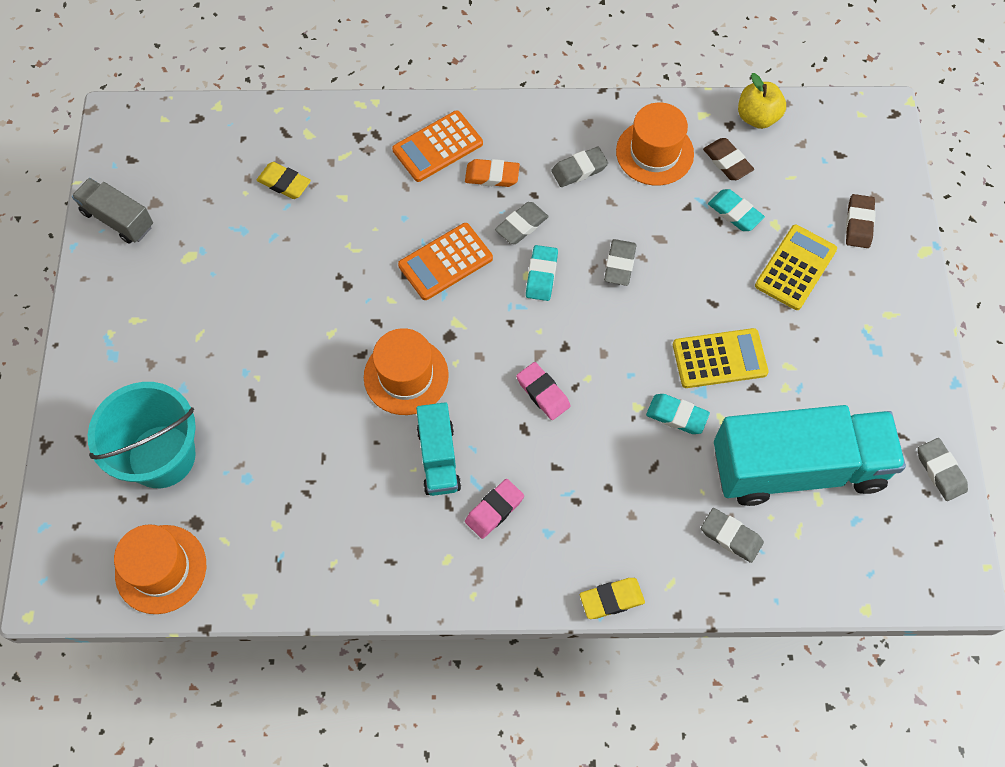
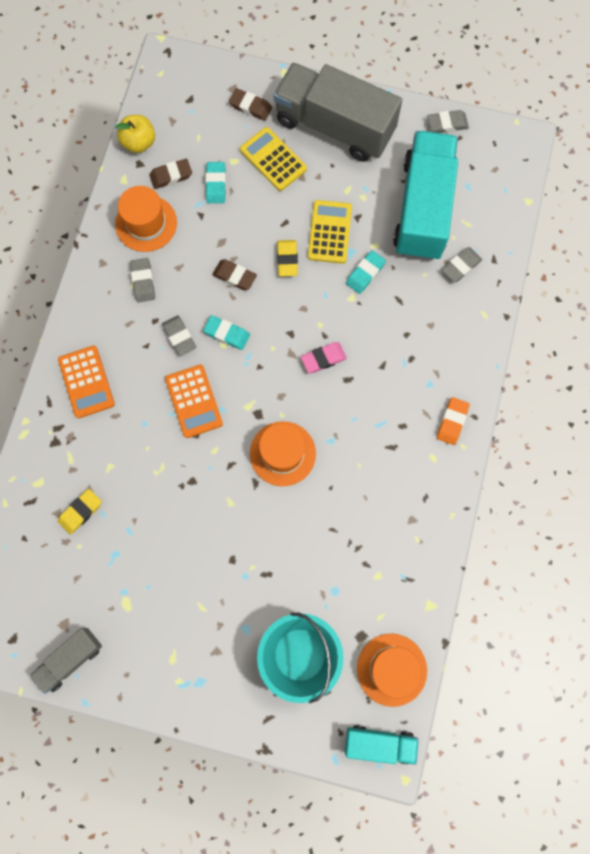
camera: 75 degrees left, 10 degrees up
turquoise truck [416,402,461,496] -> turquoise truck moved to [345,725,419,765]
orange eraser [465,159,520,187] -> orange eraser moved to [437,397,470,445]
pink eraser [465,479,524,539] -> none
yellow eraser [580,578,645,619] -> yellow eraser moved to [277,240,298,277]
grey eraser [604,239,636,286] -> brown eraser [212,259,257,290]
turquoise eraser [708,189,765,231] -> turquoise eraser turned 60 degrees counterclockwise [205,162,226,203]
none -> grey truck [274,63,402,162]

